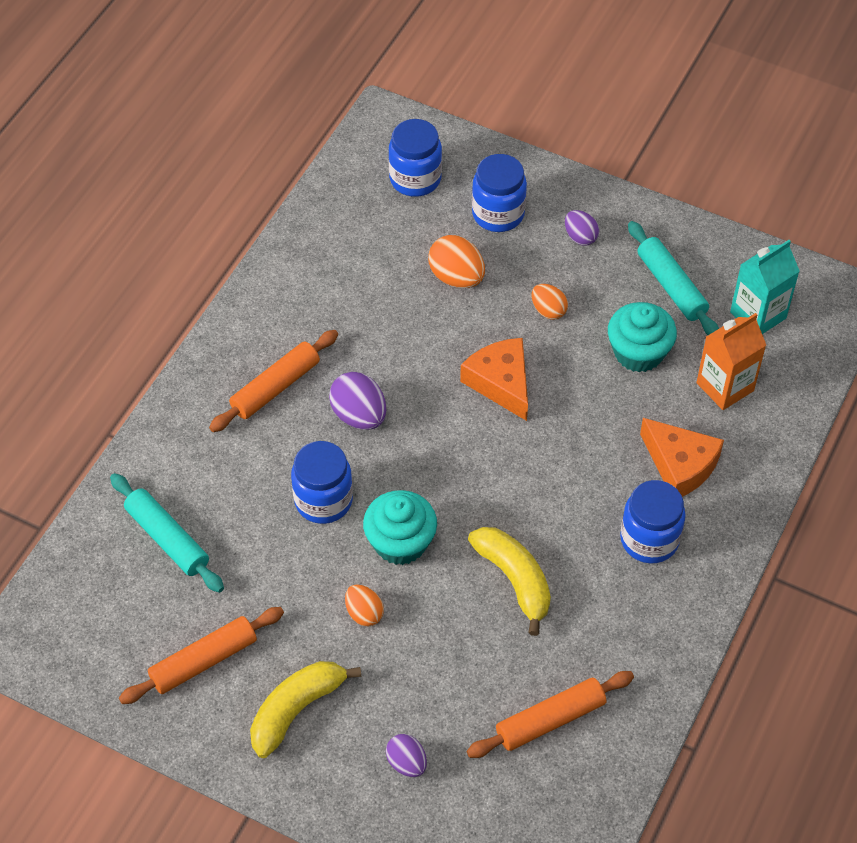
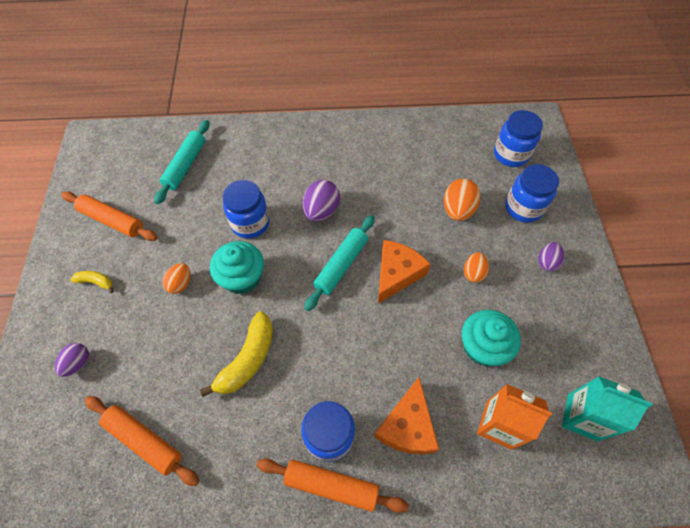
camera: 60 degrees right, 5 degrees up
orange rolling pin [209,330,338,432] -> orange rolling pin moved to [257,458,409,513]
yellow banana [250,661,361,758] -> yellow banana [70,271,114,293], size x0.52
turquoise rolling pin [628,221,719,335] -> turquoise rolling pin moved to [304,215,375,311]

